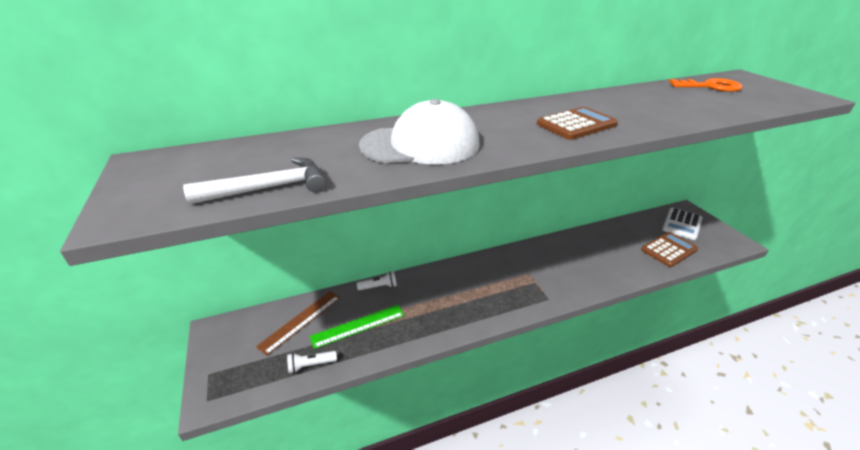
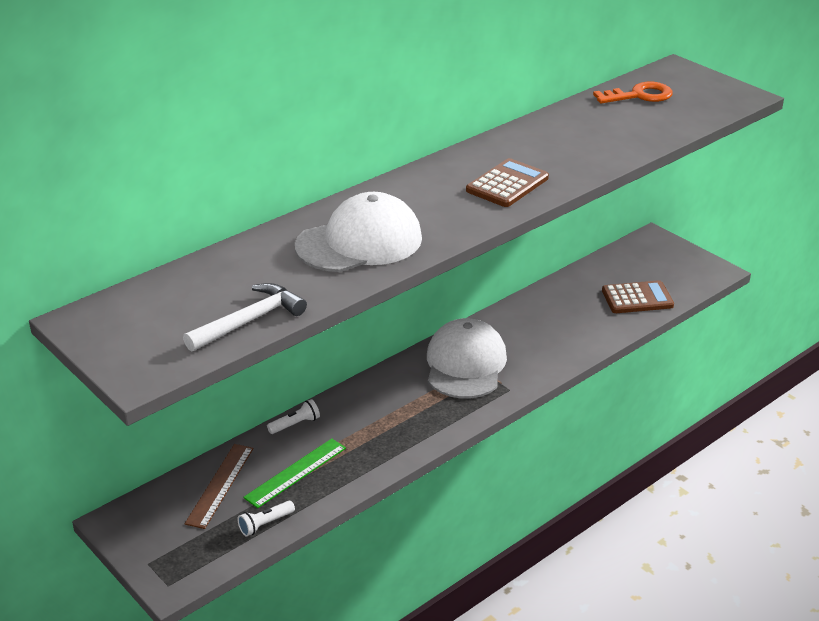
camera: 20 degrees left, 0 degrees up
brown calculator [641,232,698,267] -> brown calculator turned 45 degrees clockwise [602,280,674,313]
white calculator [662,208,702,240] -> none
none -> white cap [427,318,507,398]

